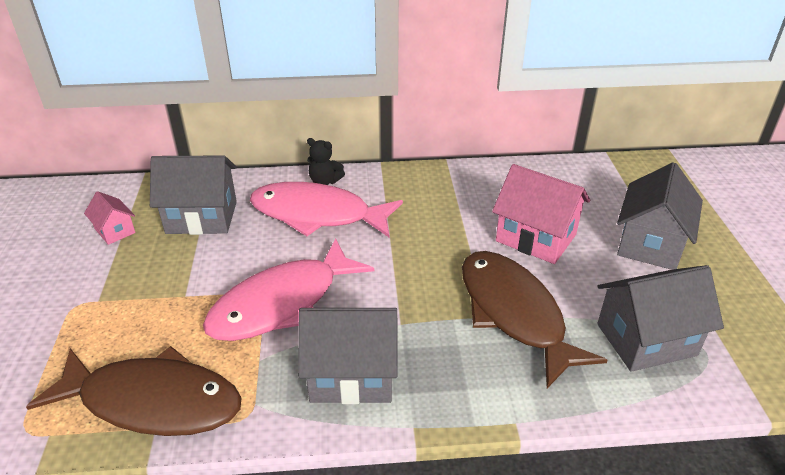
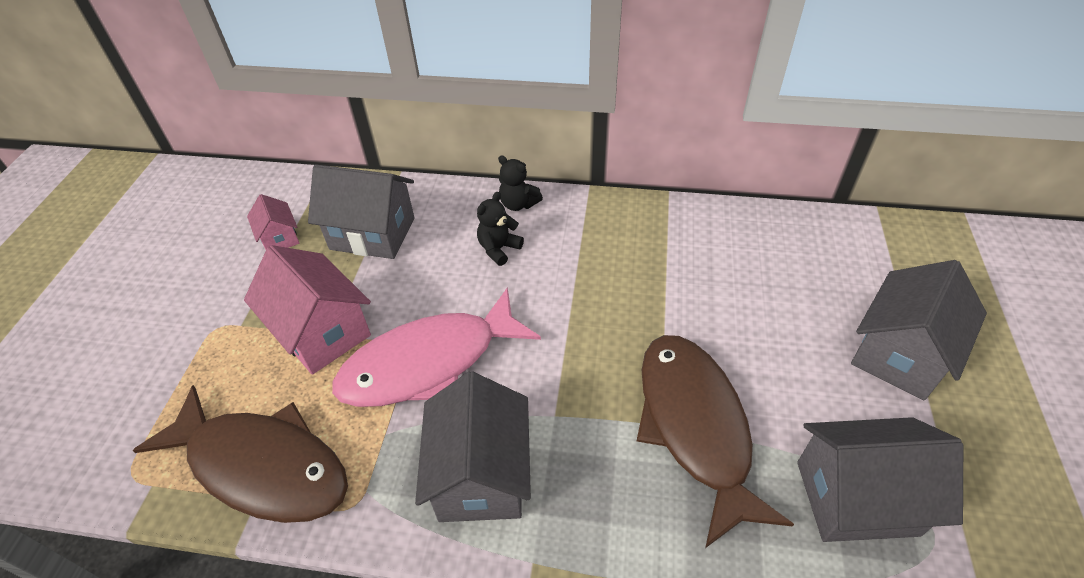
camera: 15 degrees right, 10 degrees up
pink fish [250,182,403,237] -> black teddy bear [477,192,524,266]
grey house [298,308,398,404] -> grey house turned 75 degrees clockwise [415,372,531,522]
pink house [492,164,590,264] -> pink house moved to [244,245,371,375]

